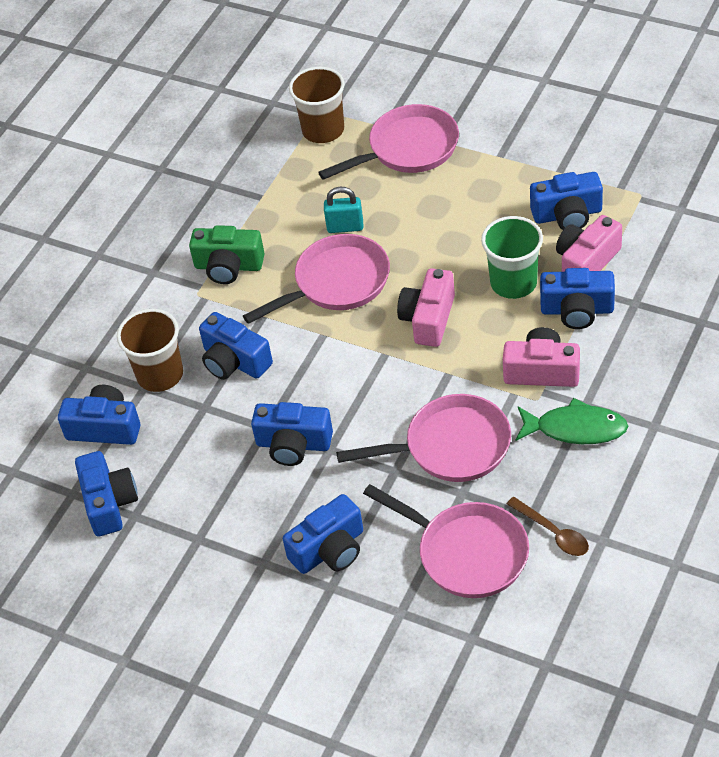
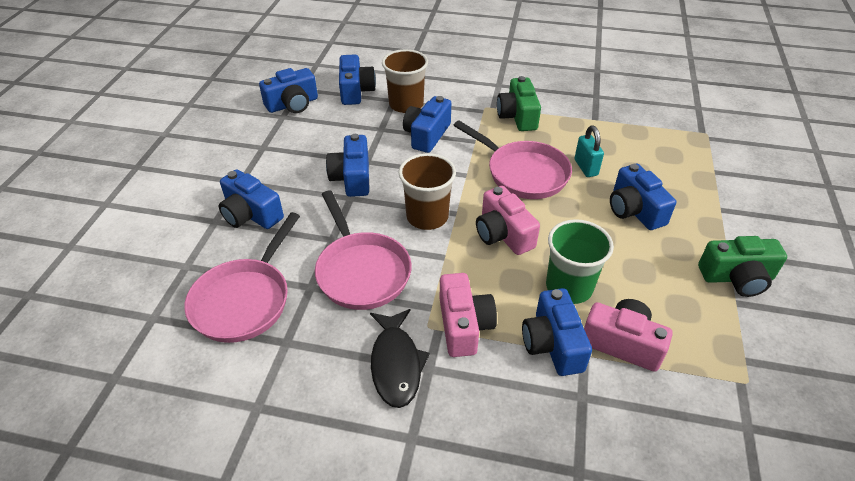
camera: 70 degrees right, 5 degrees down
brown cup [289,66,345,143] -> brown cup moved to [399,153,456,230]
pink pan [318,104,459,180] -> none
pink camera [397,268,455,347] -> pink camera turned 120 degrees counterclockwise [476,186,540,255]
brown spoon [507,497,589,556] -> none
green fish [515,398,628,444] -> black fish [370,309,430,408]
blue camera [530,172,603,230] -> blue camera moved to [610,164,676,230]
none -> green camera [698,236,787,297]

